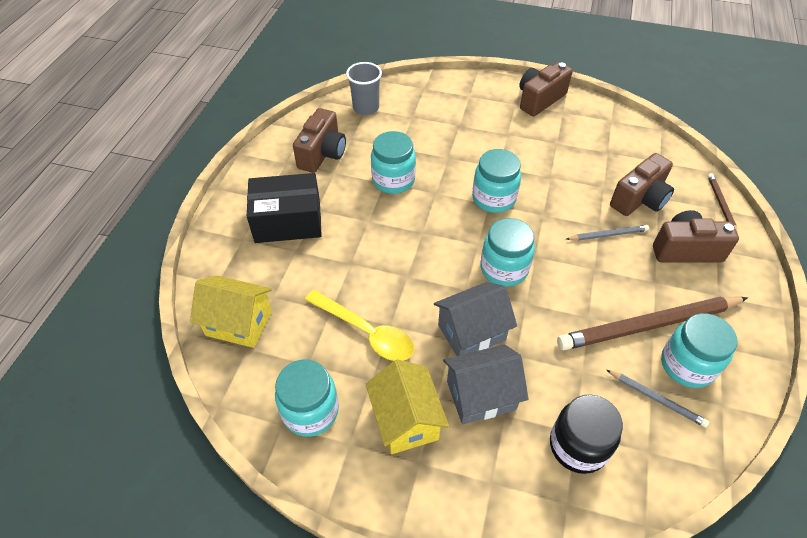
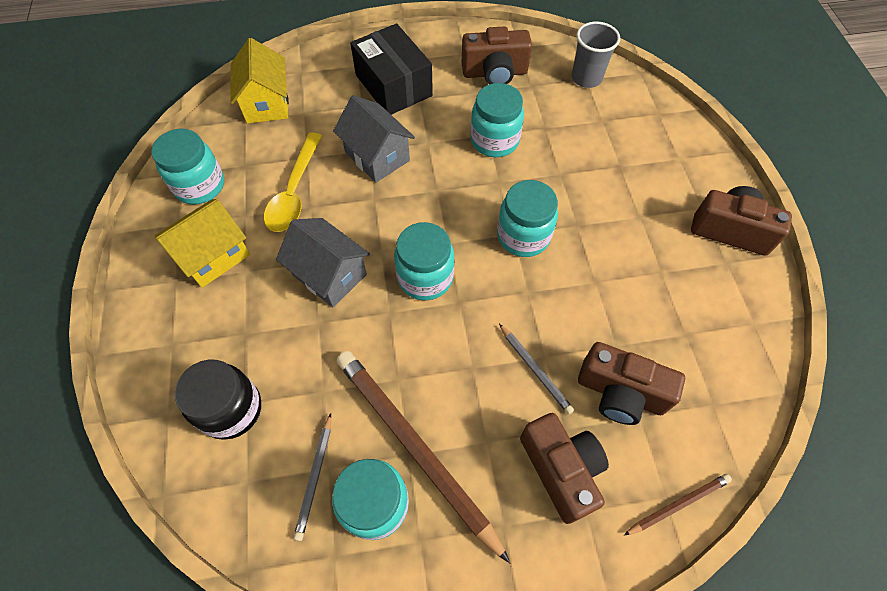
camera: 65 degrees right, 10 degrees up
grey house [443,344,529,424] -> grey house moved to [333,95,415,183]

